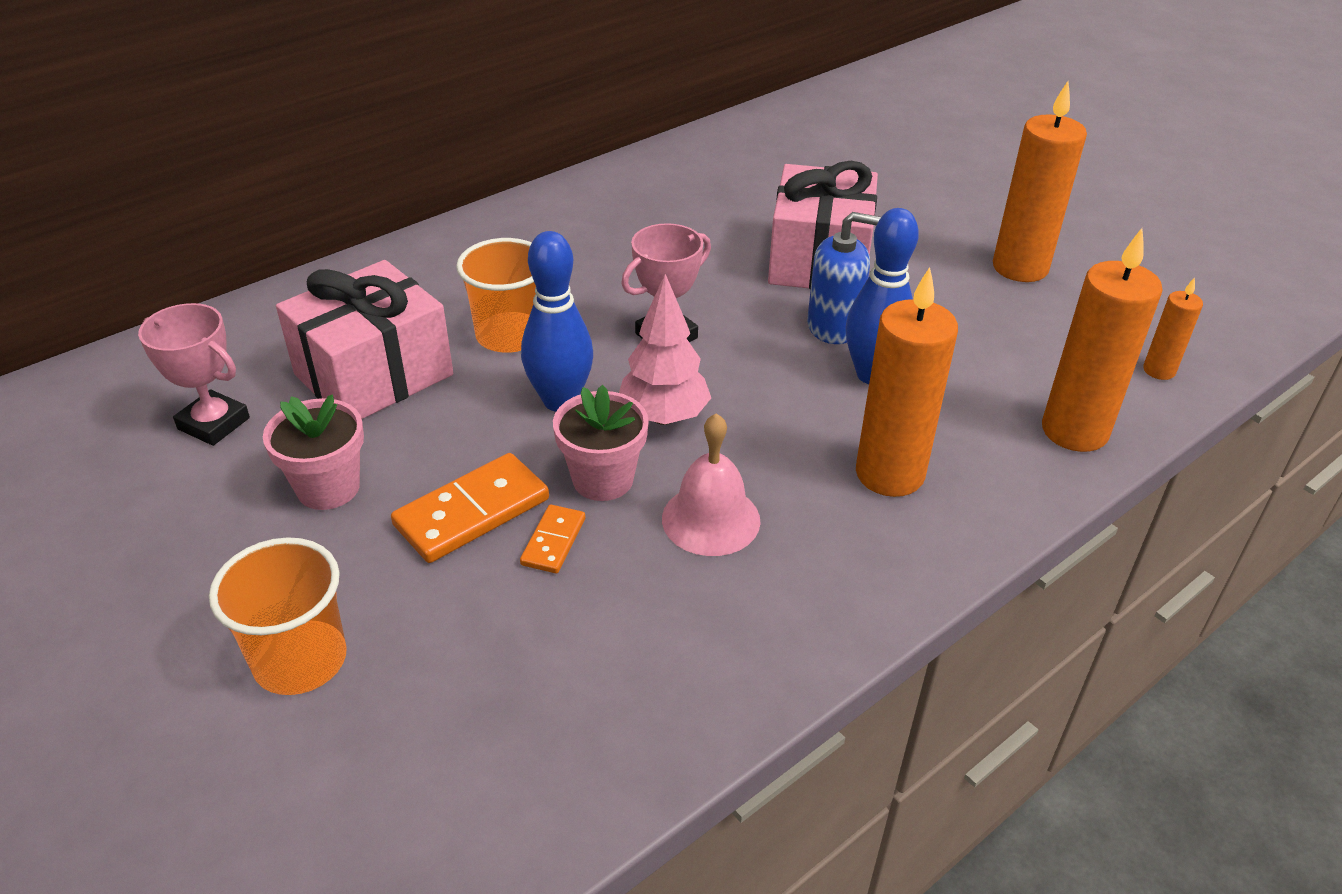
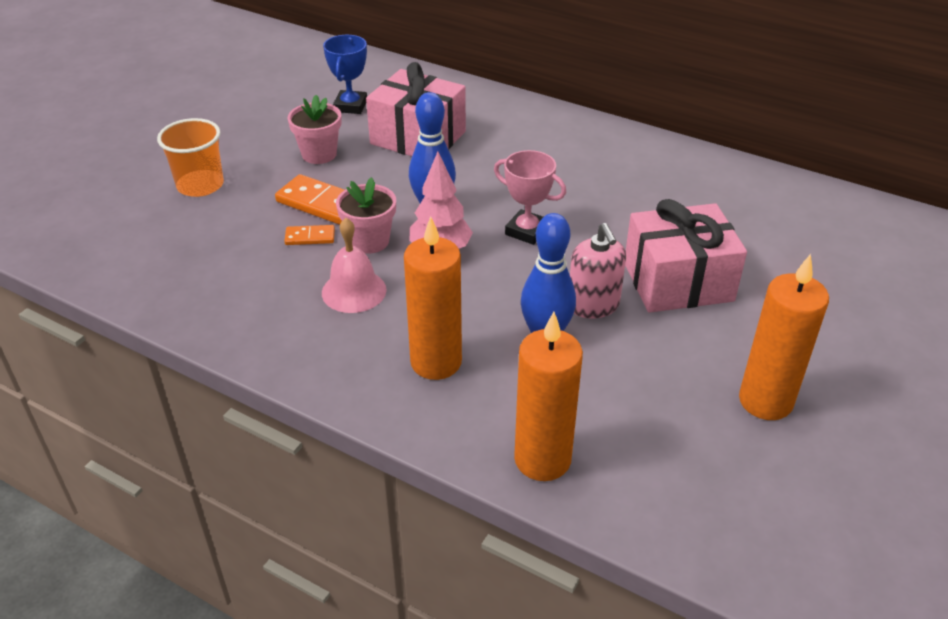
camera: 70 degrees right, 0 degrees up
pink trophy [138,303,250,446] -> blue trophy [323,35,367,114]
orange cup [456,238,536,353] -> none
blue soap dispenser [807,212,881,344] -> pink soap dispenser [570,223,626,319]
orange candle [1143,277,1203,380] -> none

